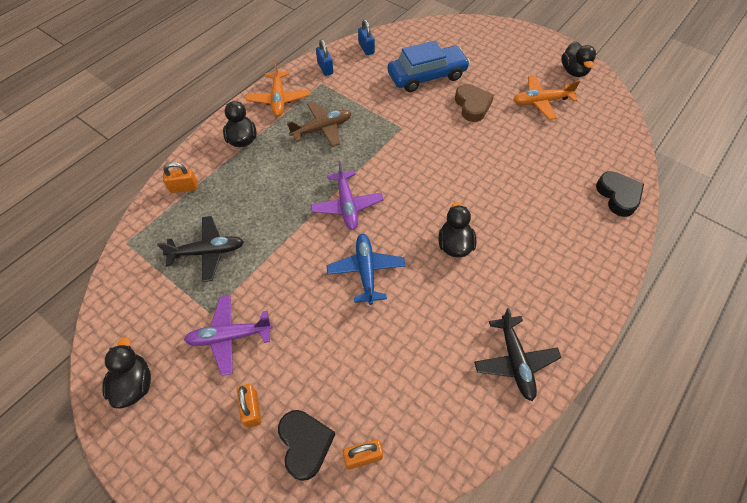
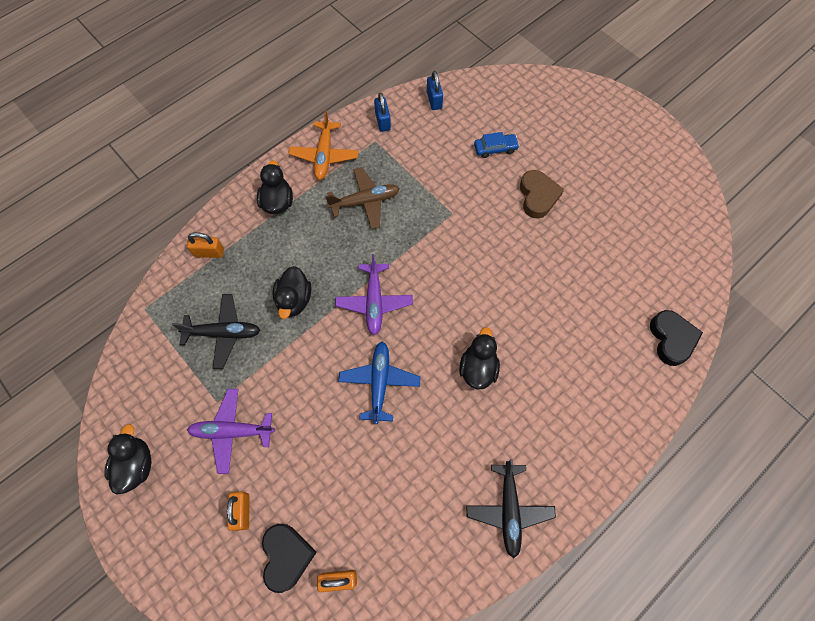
camera: 10 degrees right, 10 degrees up
blue car [388,41,470,92] -> blue car [474,132,520,158], size x0.48
orange plane [513,75,580,120] -> none
black duck [561,41,596,77] -> black duck moved to [272,266,311,319]

